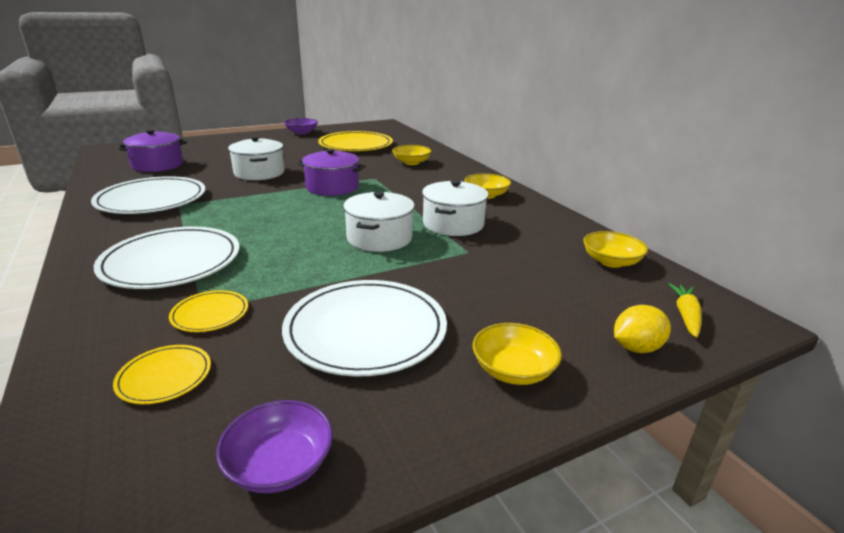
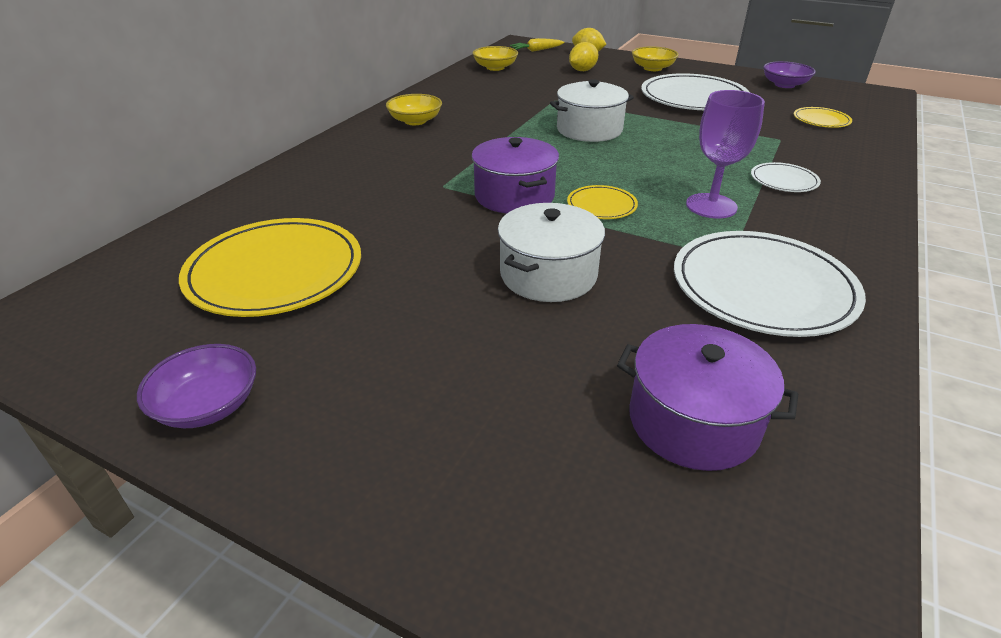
camera: 125 degrees left, 10 degrees up
white plate [94,227,240,289] -> white plate [751,162,821,192], size x0.48
yellow plate [169,290,248,332] -> yellow plate moved to [567,185,638,219]
yellow bowl [392,145,432,165] -> none
white pot [422,180,488,236] -> none
none -> yellow lemon [569,42,598,71]
none -> purple goblet [686,90,765,218]

